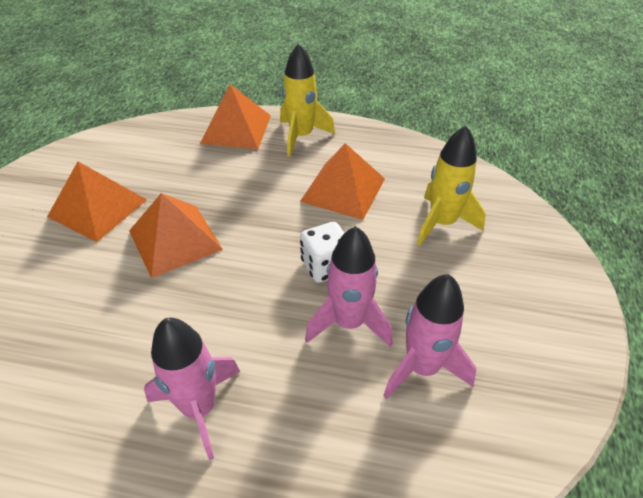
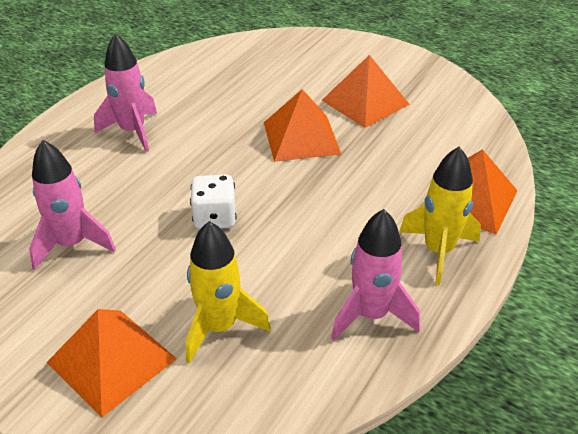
camera: 110 degrees right, 5 degrees down
orange pyramid [300,143,385,220] -> orange pyramid moved to [46,309,177,417]
pink rocket [305,226,393,347] -> pink rocket moved to [331,209,420,340]

